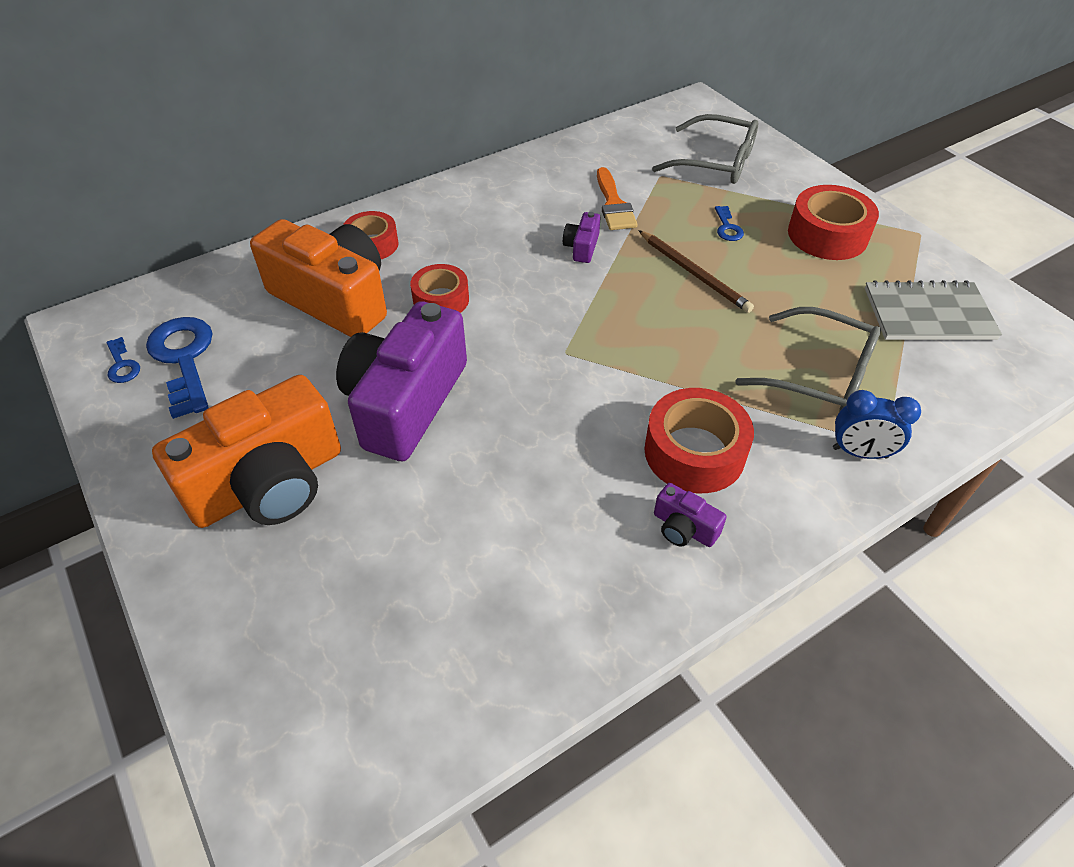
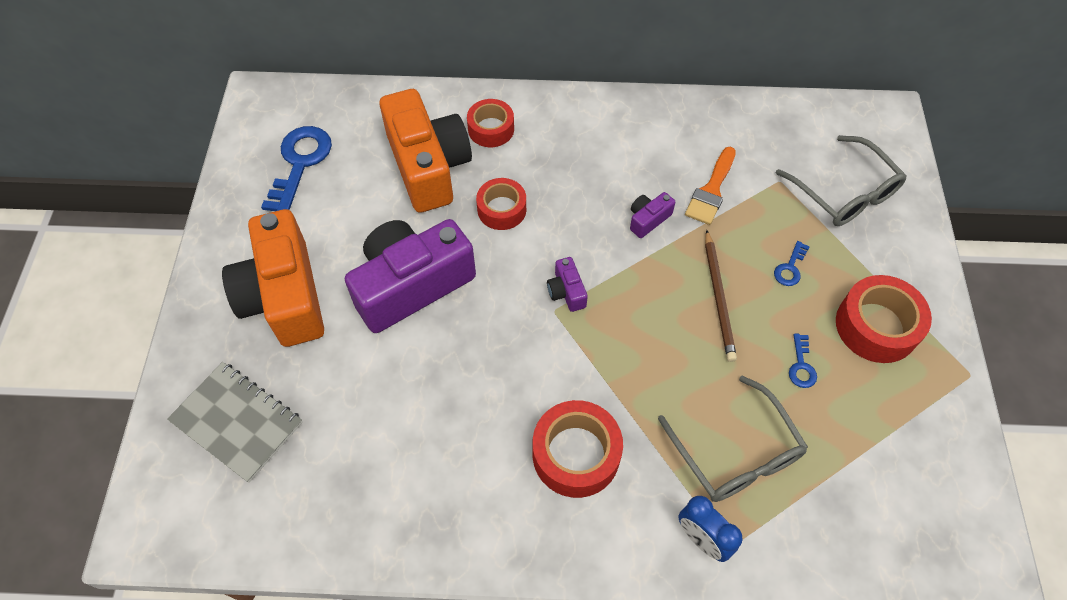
camera: 35 degrees right, 10 degrees up
blue key [106,337,140,383] -> blue key moved to [789,334,817,388]
orange camera [152,375,341,528] -> orange camera turned 75 degrees clockwise [222,209,324,347]
purple camera [654,483,727,547] -> purple camera moved to [547,257,588,312]
grey notebook [865,280,1002,340] -> grey notebook moved to [167,362,303,483]

